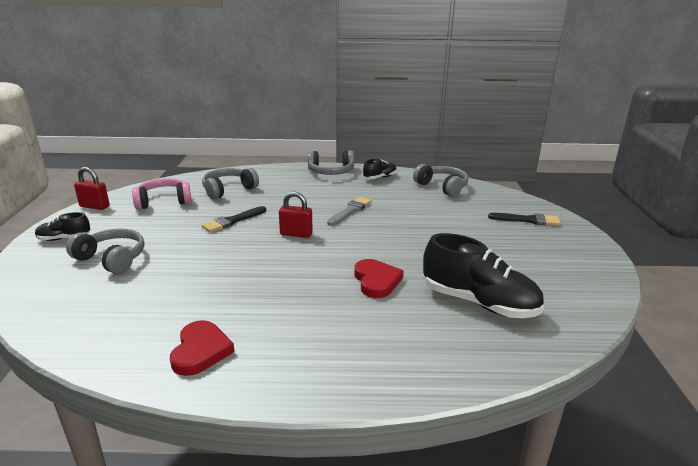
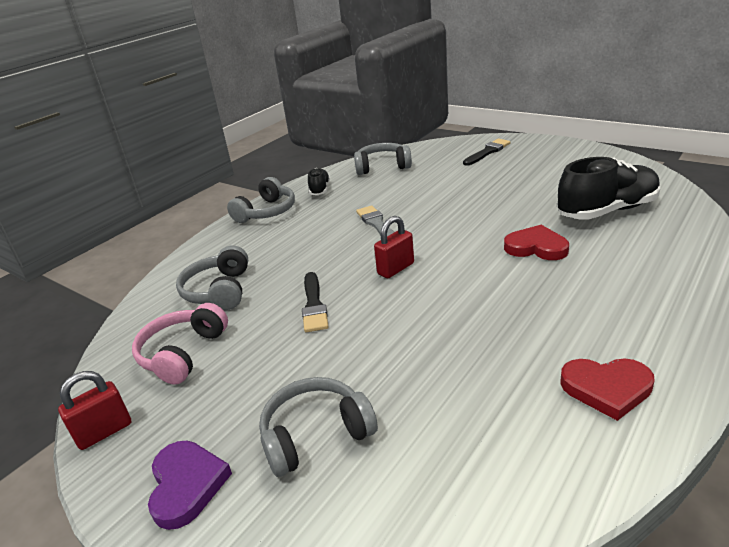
camera: 50 degrees left, 5 degrees up
black shoe [35,212,90,241] -> purple heart [148,440,232,530]
red heart [170,320,235,376] -> red heart turned 150 degrees clockwise [560,358,655,421]

